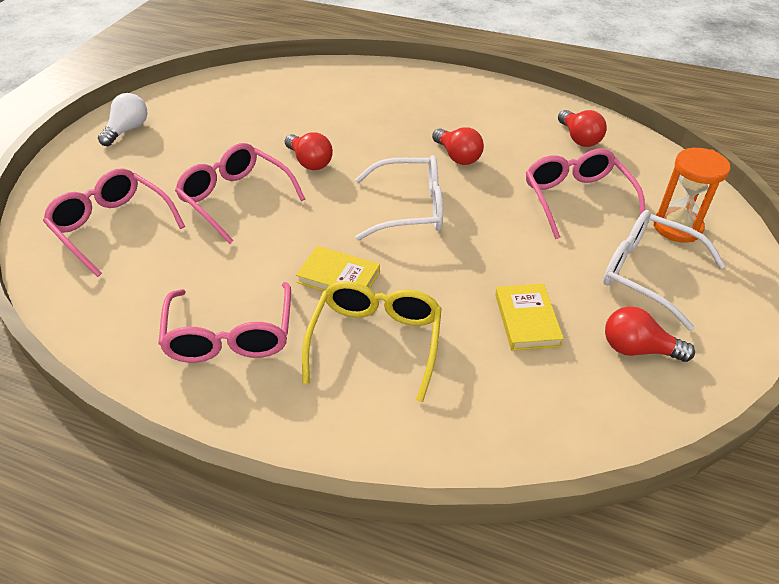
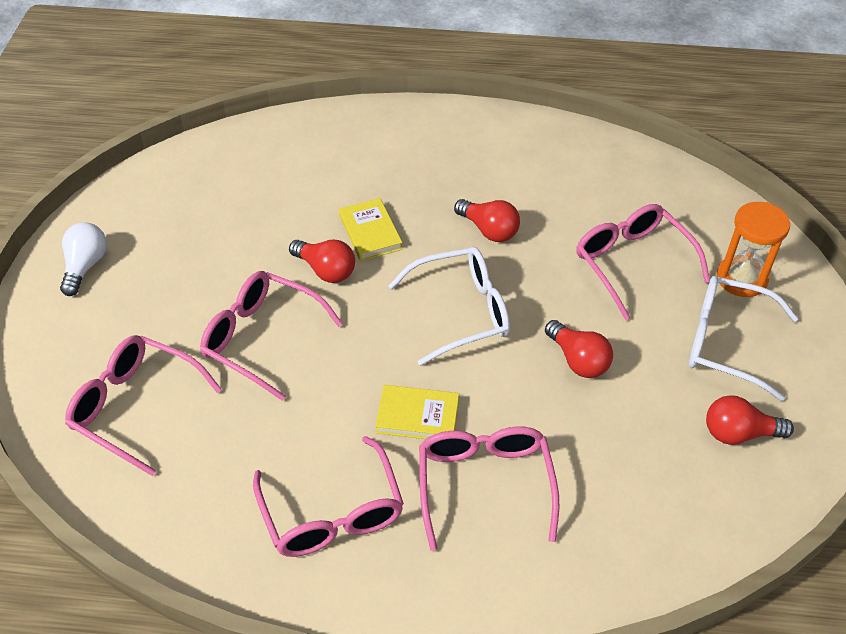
camera: 15 degrees left, 5 degrees up
yellow glasses [302,281,442,402] -> pink glasses [419,427,559,551]
yellow book [495,284,564,351] -> yellow book moved to [339,198,403,261]
red light bulb [558,110,607,147] -> red light bulb moved to [545,320,613,378]

